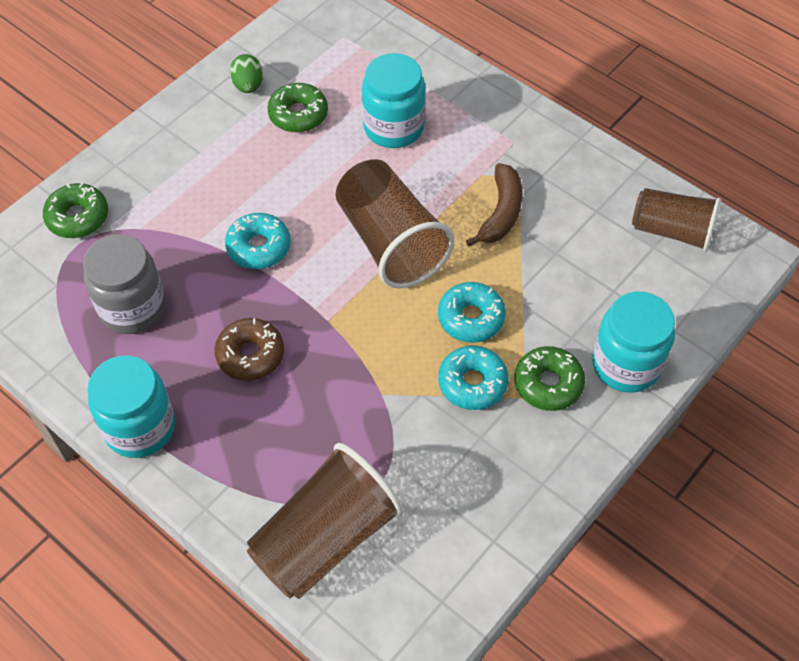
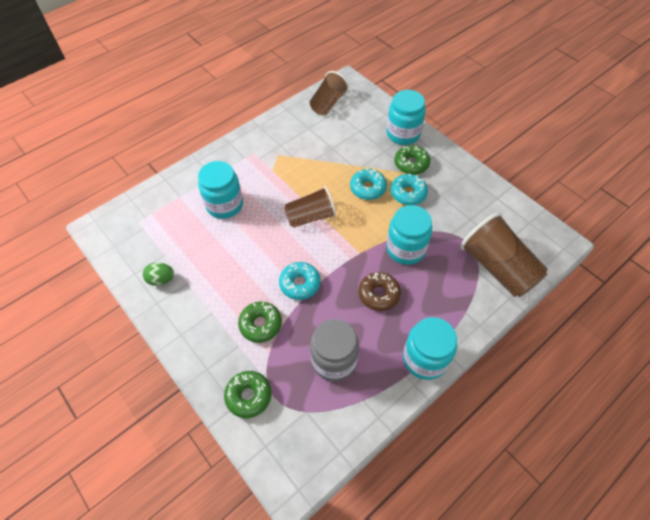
camera: 80 degrees left, 0 degrees up
green donut [267,83,328,133] -> green donut moved to [238,302,282,343]
brown cup [336,159,454,288] -> brown cup [284,186,336,228], size x0.66
brown banana [466,163,523,247] -> none
none -> turquoise jar [386,205,432,265]

